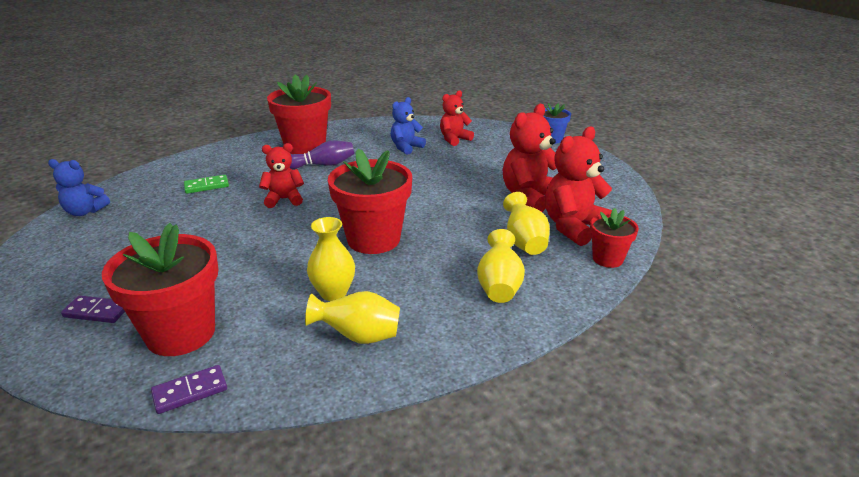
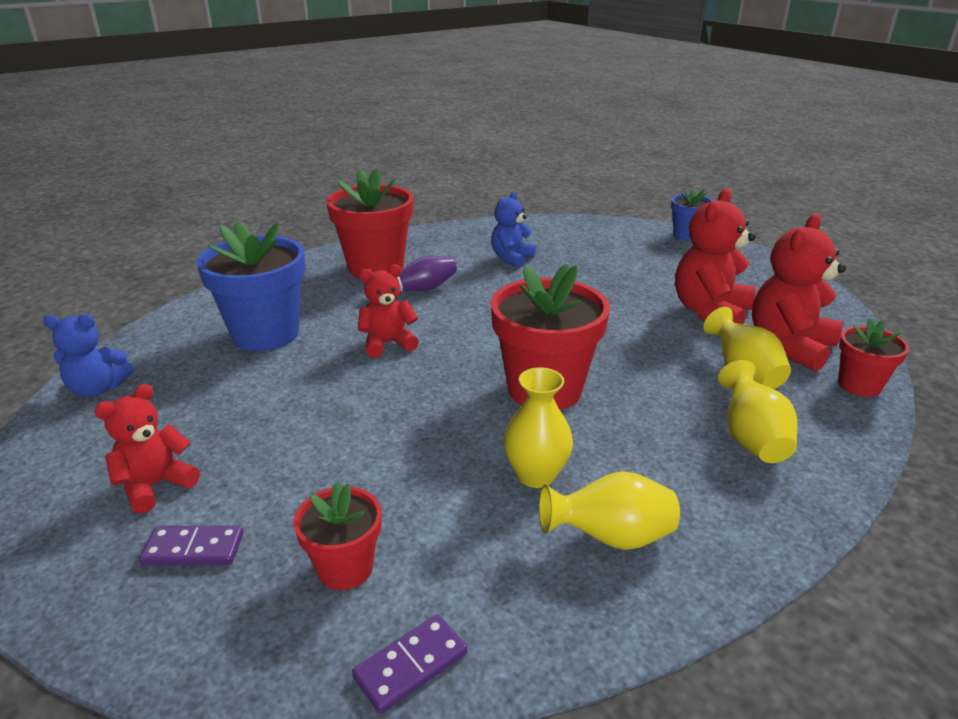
camera: 10 degrees left, 0 degrees up
red flower pot [102,223,218,356] -> red flower pot [294,482,382,590], size x0.54
green domino [184,175,229,194] -> blue flower pot [196,220,305,351]
red teddy bear [440,90,474,146] -> red teddy bear moved to [94,384,200,514]

